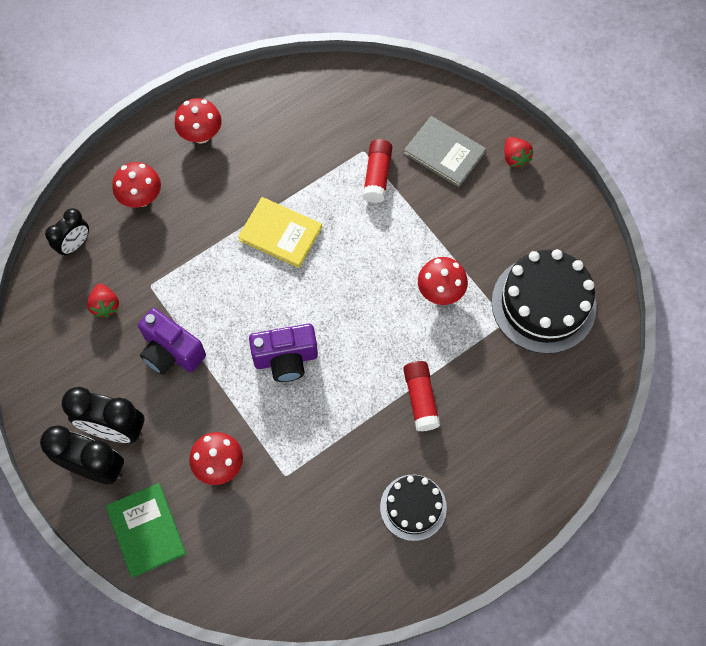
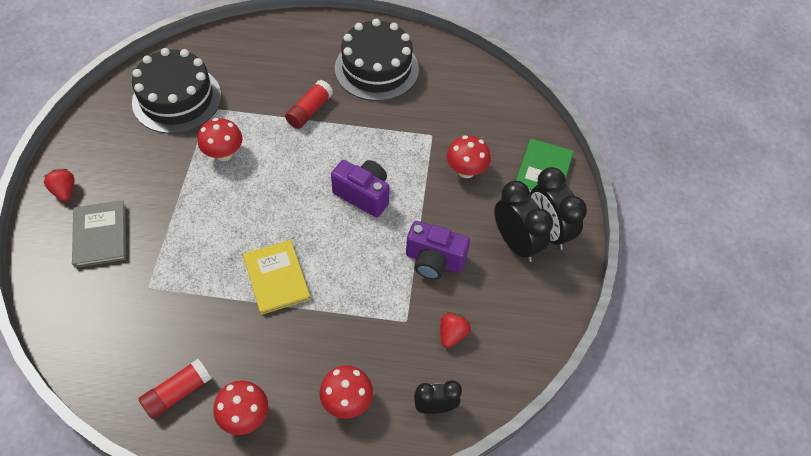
camera: 140 degrees left, 10 degrees down
purple camera [138,308,206,375] -> purple camera turned 120 degrees clockwise [406,221,470,280]
red glue stick [363,139,392,203] -> red glue stick moved to [139,359,212,419]
black cake [380,475,447,541] -> black cake [335,19,419,101], size x1.69
red strawberry [504,137,533,168] -> red strawberry turned 45 degrees counterclockwise [43,169,75,201]

